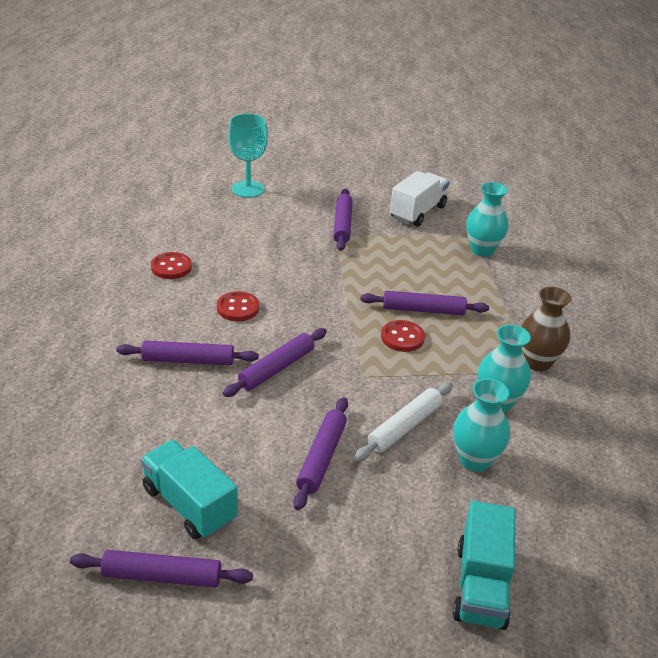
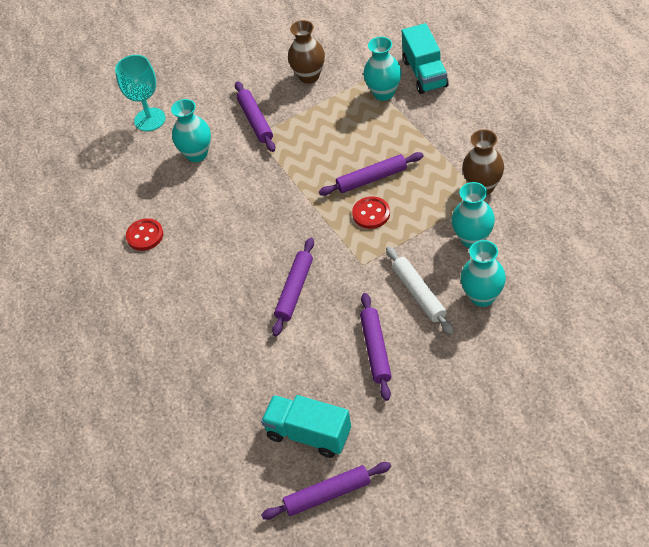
camera: 15 degrees left, 15 degrees up
purple rolling pin [116,340,259,365] -> none
red button [217,291,259,321] -> none
white rolling pin [354,382,453,461] -> white rolling pin turned 45 degrees counterclockwise [386,246,454,334]
white truck [390,171,449,227] -> brown vase [288,20,325,84]
turquoise truck [453,501,515,630] -> turquoise truck moved to [402,23,449,94]
none -> turquoise vase [171,99,211,162]

